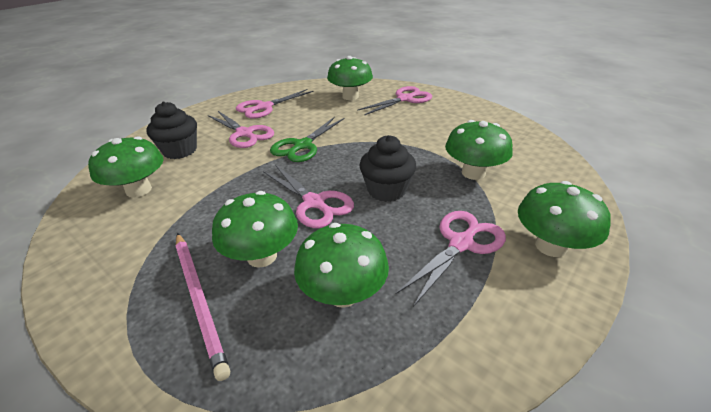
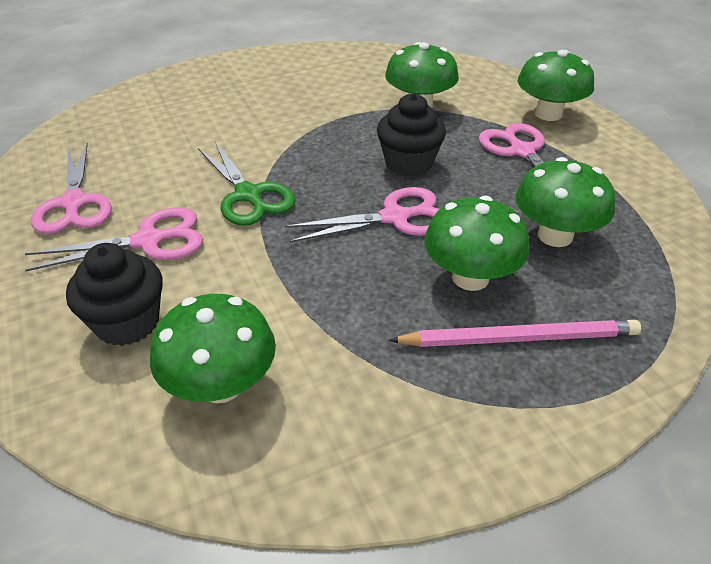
camera: 65 degrees left, 5 degrees up
green mushroom [327,56,373,100] -> none
pink scissors [357,86,432,115] -> none

